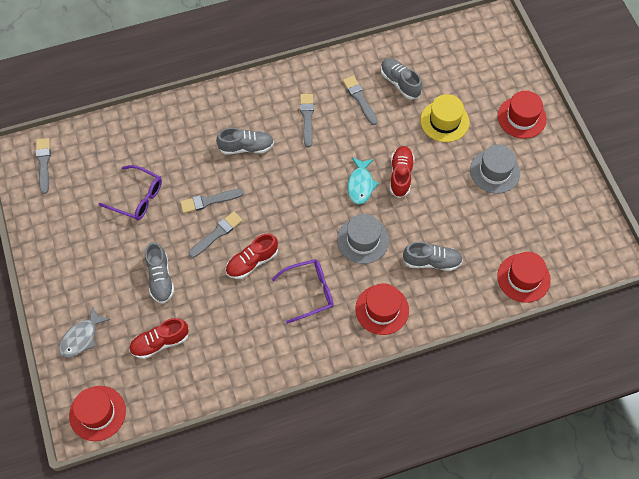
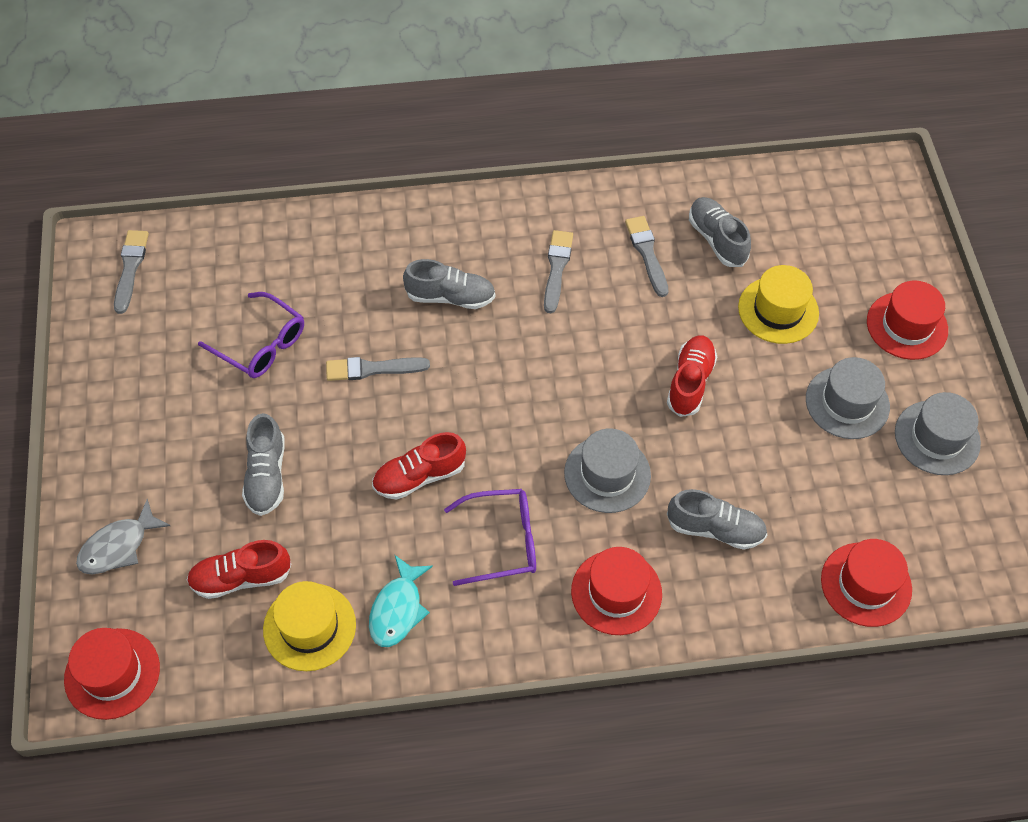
camera: 10 degrees right, 5 degrees down
grey brush [189,211,243,258] -> none
turquoise fish [347,157,379,205] -> turquoise fish moved to [369,555,433,647]
none -> yellow hat [263,581,356,671]
none -> grey hat [895,392,981,475]

